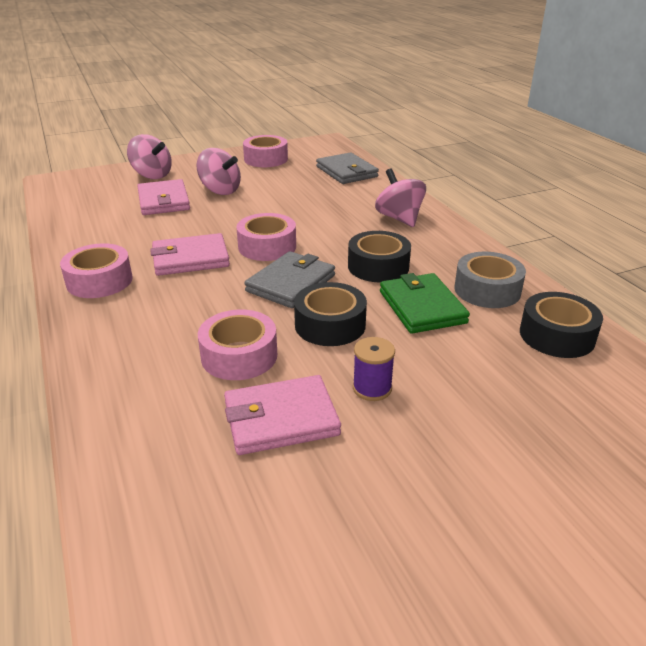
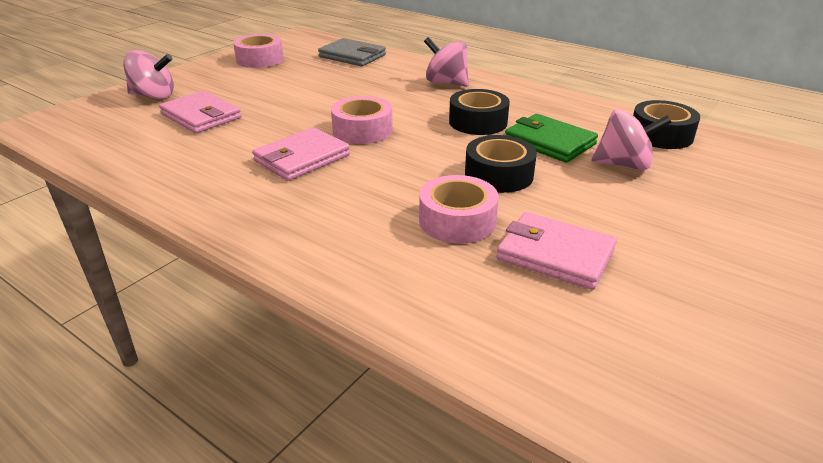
camera: 30 degrees left, 0 degrees up
pink tape [60,243,133,298] -> none
pink spinning top [196,148,241,195] -> pink spinning top moved to [591,109,672,170]
pink wallet [224,375,341,455] -> pink wallet turned 75 degrees clockwise [497,212,617,290]
grey wallet [244,251,335,308] -> none
purple spool [353,337,395,401] -> none
grey tape [455,252,526,308] -> none

